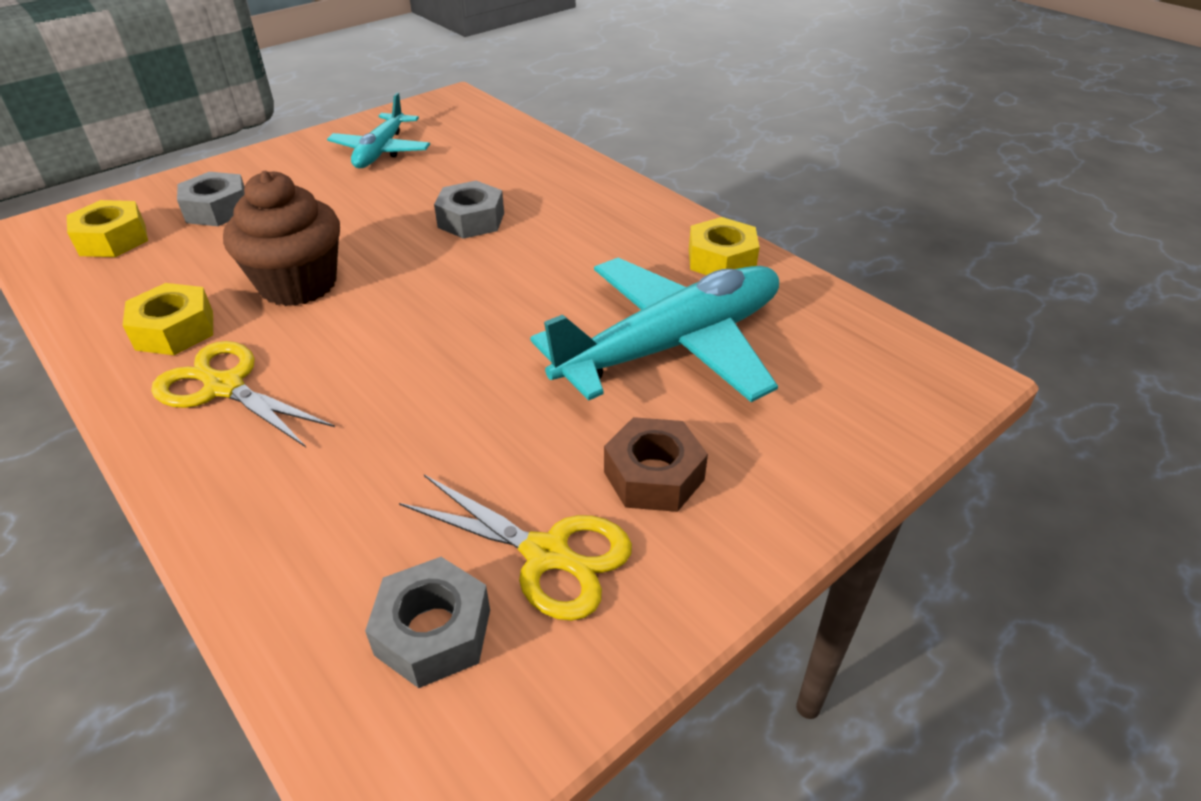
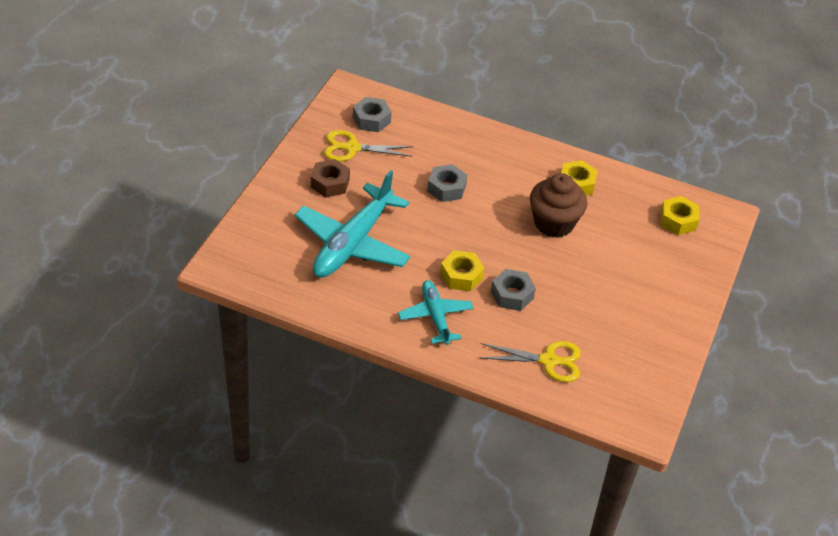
camera: 150 degrees right, 5 degrees up
yellow scissors [151,341,335,447] -> yellow scissors moved to [480,341,581,382]
grey nut [177,172,245,226] -> grey nut moved to [427,164,467,202]
turquoise plane [327,93,430,168] -> turquoise plane moved to [398,280,474,345]
yellow nut [689,217,760,275] -> yellow nut moved to [440,251,485,291]

